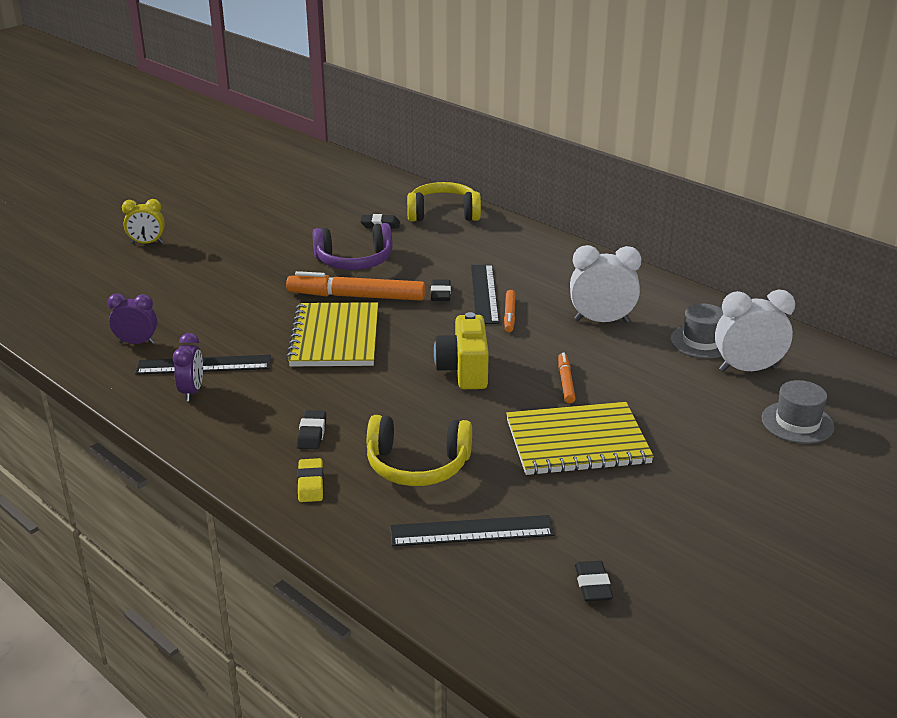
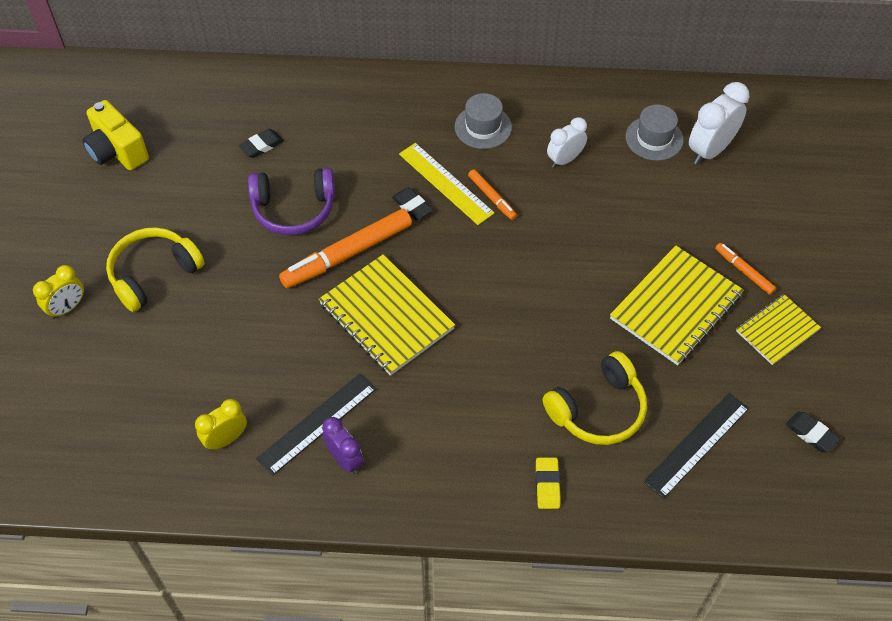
camera: 40 degrees left, 25 degrees up
purple clock [108,293,157,344] -> yellow clock [195,399,247,450]
black eraser [297,410,326,449] -> none
yellow eraser [297,458,324,502] -> yellow eraser turned 45 degrees clockwise [536,457,561,509]
purple headphones [313,223,392,270] -> purple headphones turned 45 degrees clockwise [248,168,335,235]
yellow headphones [407,182,481,222] -> yellow headphones moved to [106,227,205,312]
yellow camera [434,312,489,389] -> yellow camera moved to [82,100,149,170]
black ruler [471,265,499,324] -> yellow ruler [399,143,495,225]
orange marker [558,353,576,403] -> orange marker moved to [715,243,776,295]
white clock [570,245,641,323] -> white clock [547,117,587,168], size x0.65
grey hat [762,380,835,444] -> grey hat moved to [455,93,512,149]
none -> yellow notebook [736,294,821,365]

